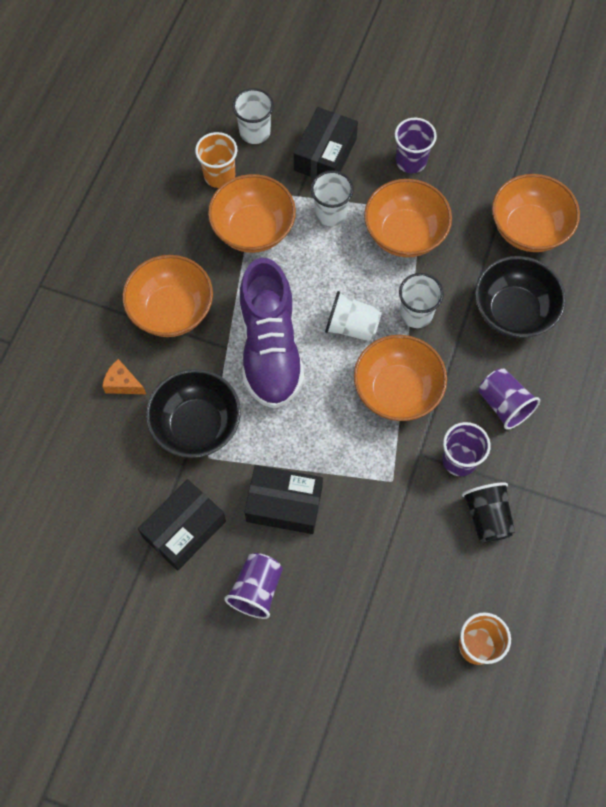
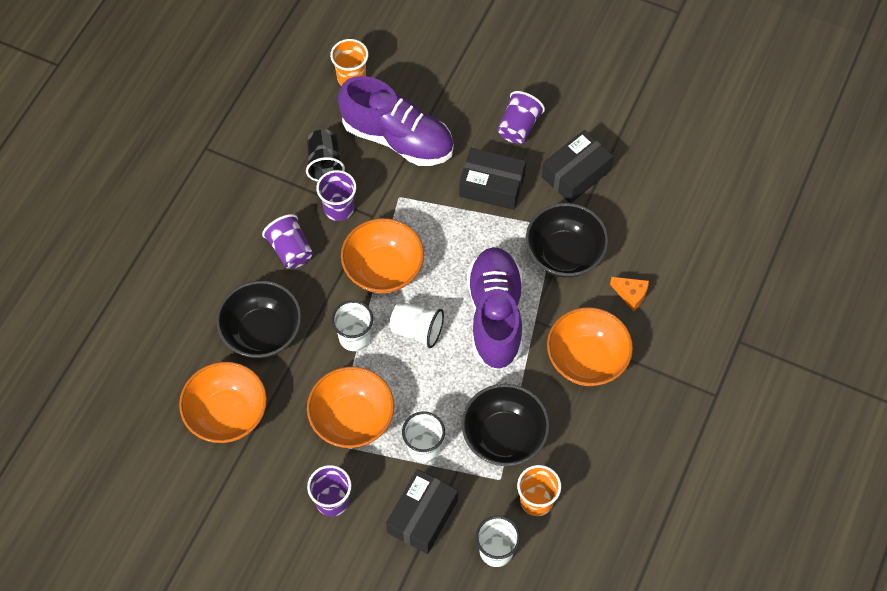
camera: 175 degrees left, 5 degrees down
orange bowl [208,174,296,253] -> black bowl [462,384,550,466]
none -> purple shoe [338,76,454,166]

